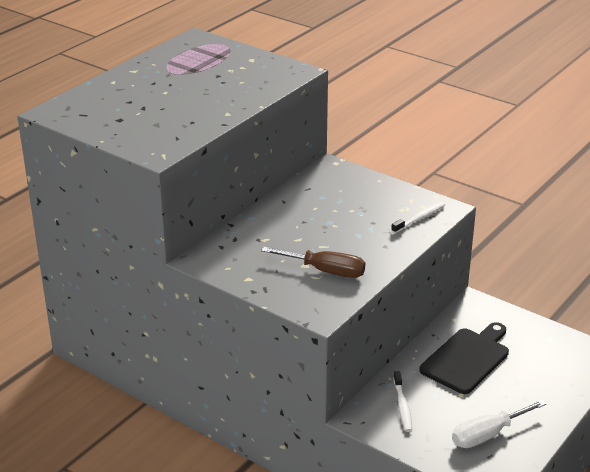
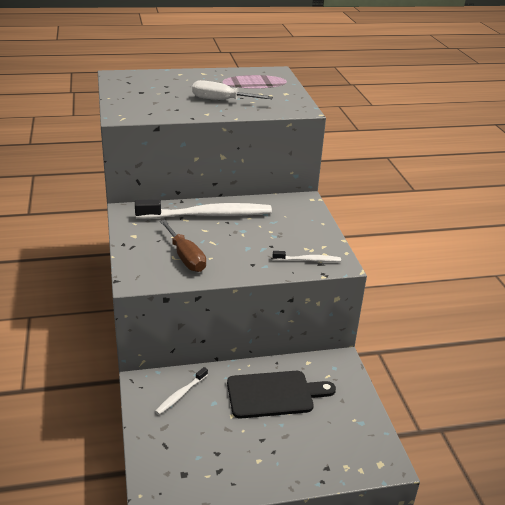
camera: 40 degrees right, 0 degrees up
white screwdriver [452,400,546,448] -> white screwdriver moved to [192,80,273,100]
none -> white toothbrush [135,199,272,219]

